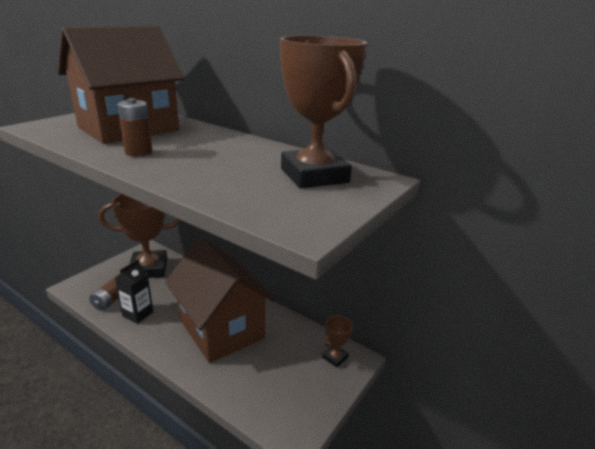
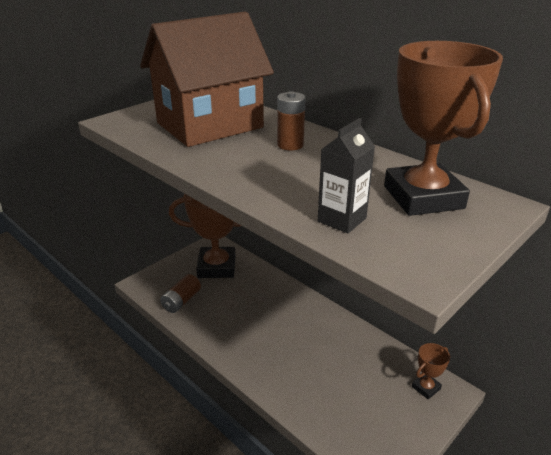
camera: 10 degrees right, 5 degrees up
black carton [115,259,153,324] -> black carton moved to [318,118,375,234]
brown battery [117,98,153,157] -> brown battery moved to [277,91,305,150]
brown house [165,237,276,363] -> none

